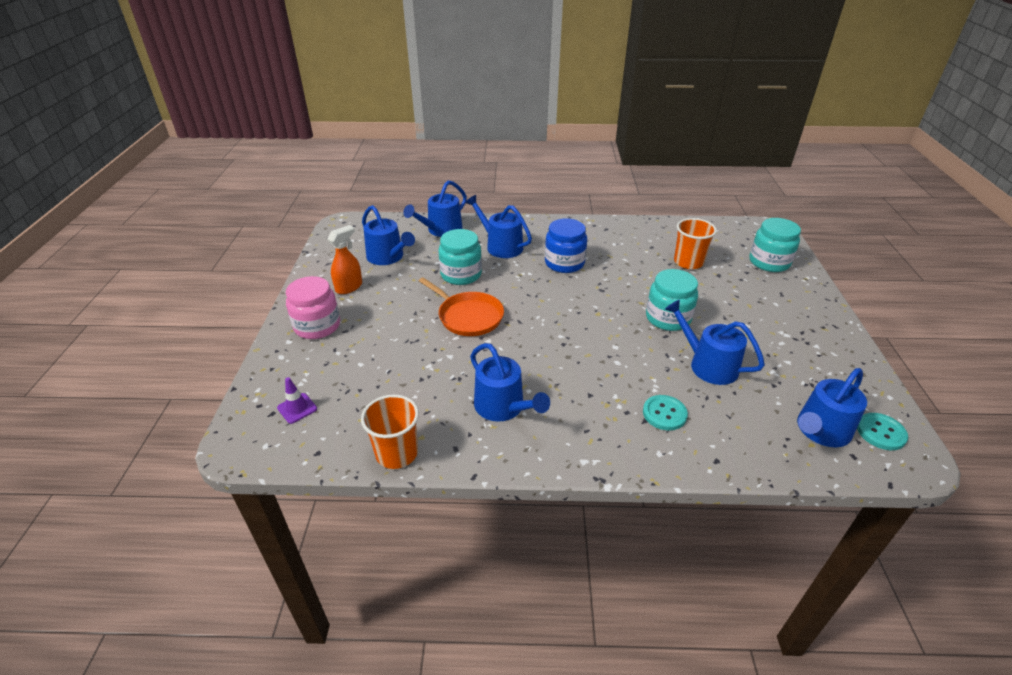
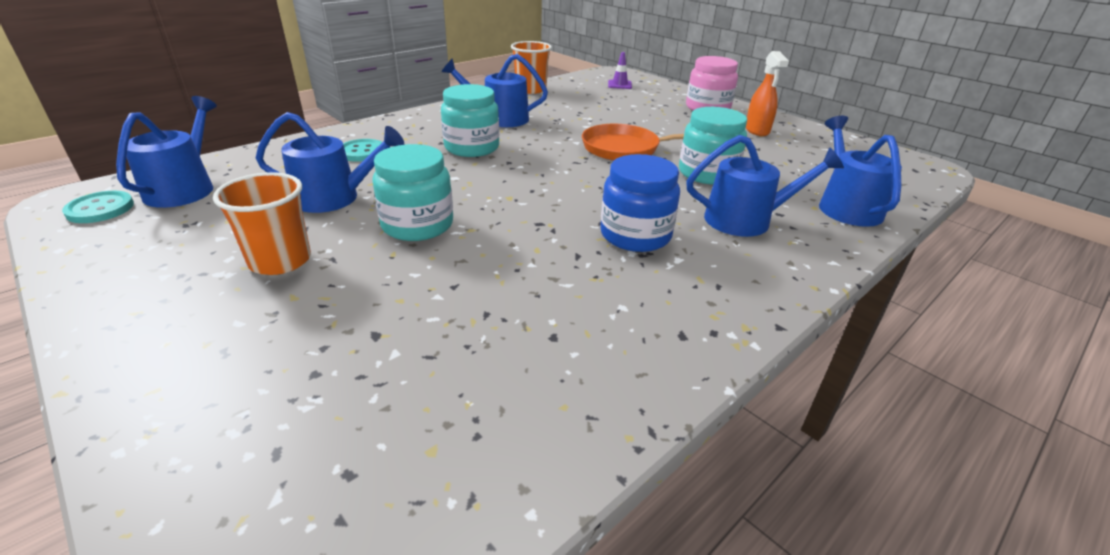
camera: 135 degrees right, 5 degrees down
blue watering can [362,205,415,265] -> none
orange cup [674,218,717,269] -> orange cup moved to [213,172,311,275]
turquoise jar [749,218,801,272] -> turquoise jar moved to [441,84,499,157]

